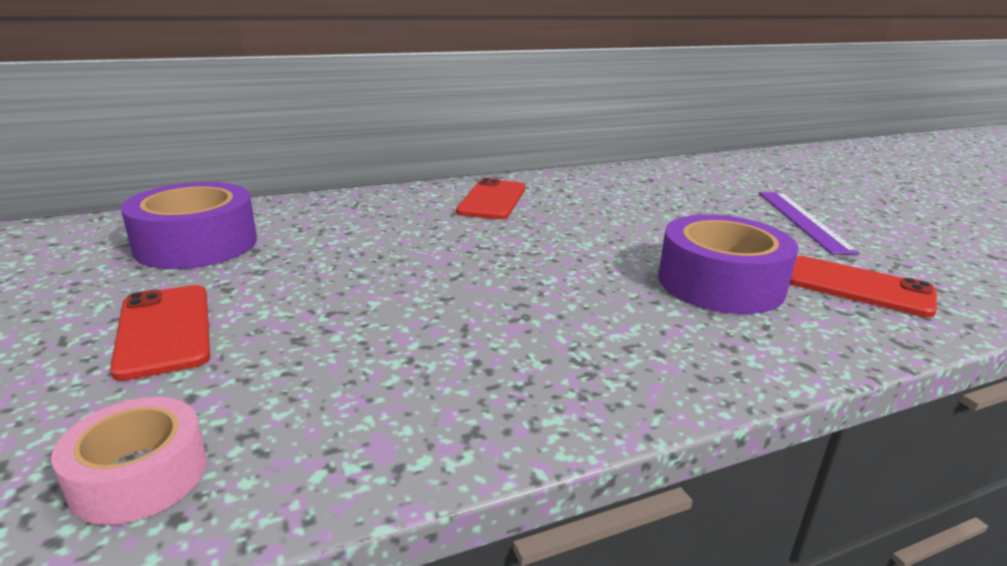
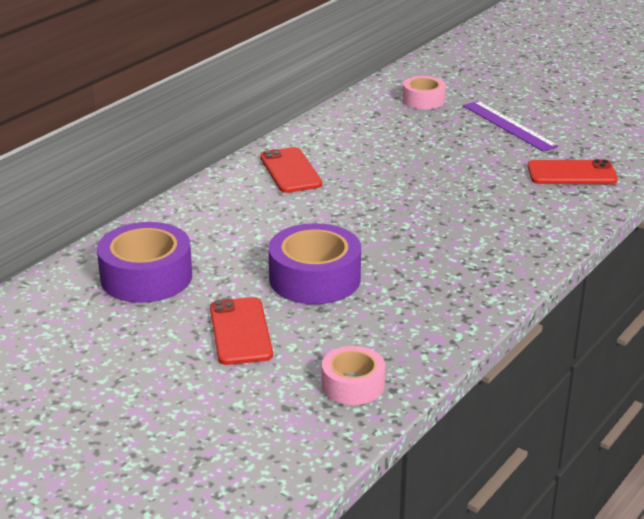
camera: 30 degrees left, 5 degrees up
red phone [110,285,210,381] -> red phone turned 45 degrees clockwise [210,297,273,365]
purple tape [658,214,798,314] -> purple tape moved to [268,223,361,304]
none -> pink tape [403,76,446,109]

